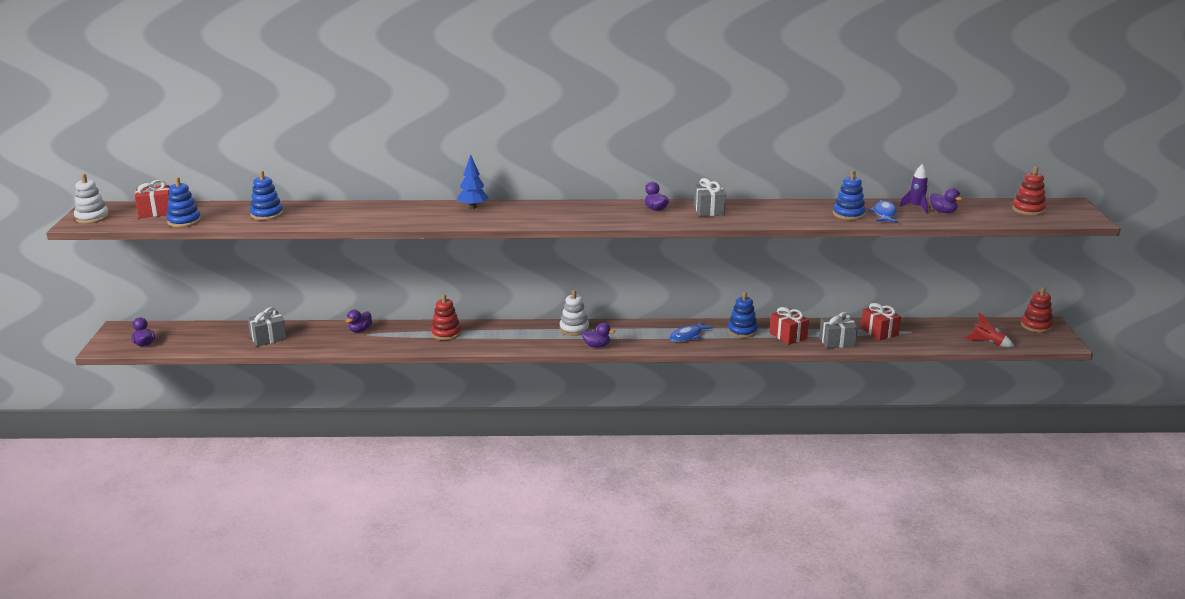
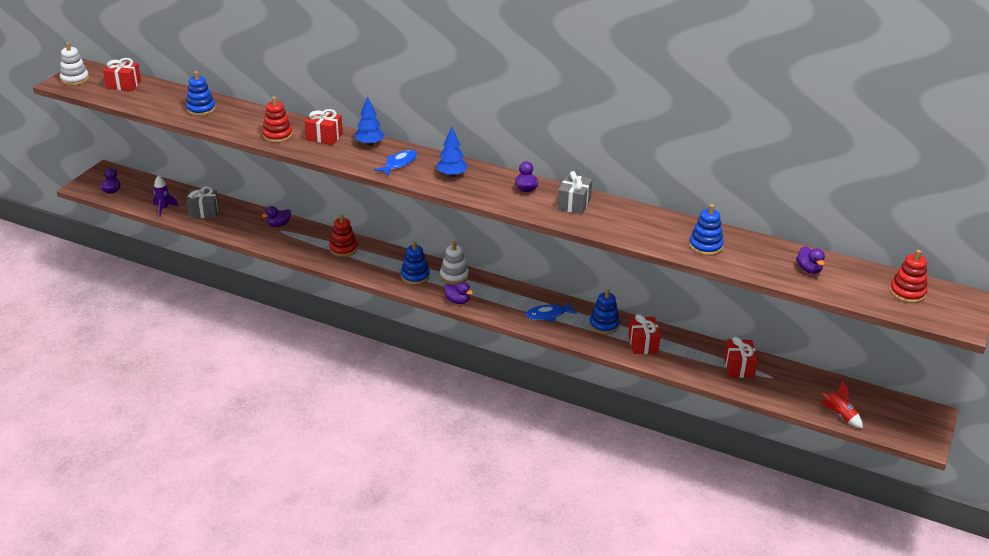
camera: 25 degrees right, 10 degrees up
blue stacking toy [166,177,201,227] -> blue stacking toy moved to [401,241,430,285]
grey gift [819,312,858,349] -> none
blue fish [869,200,897,223] -> blue fish moved to [374,150,417,176]
purple rocket [899,164,928,213] -> purple rocket moved to [153,175,178,217]
red stacking toy [1021,287,1053,333] -> red stacking toy moved to [262,96,293,143]
none -> red gift [305,109,343,145]
none -> blue tree [436,127,467,177]

